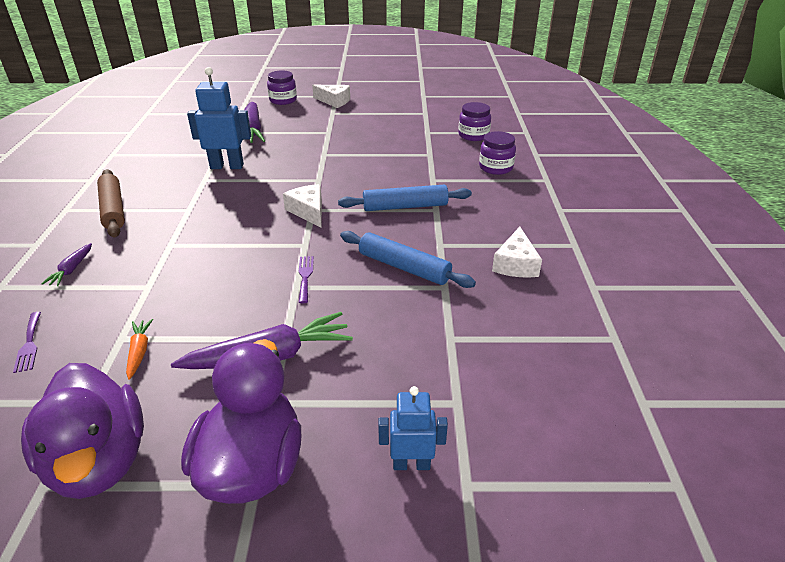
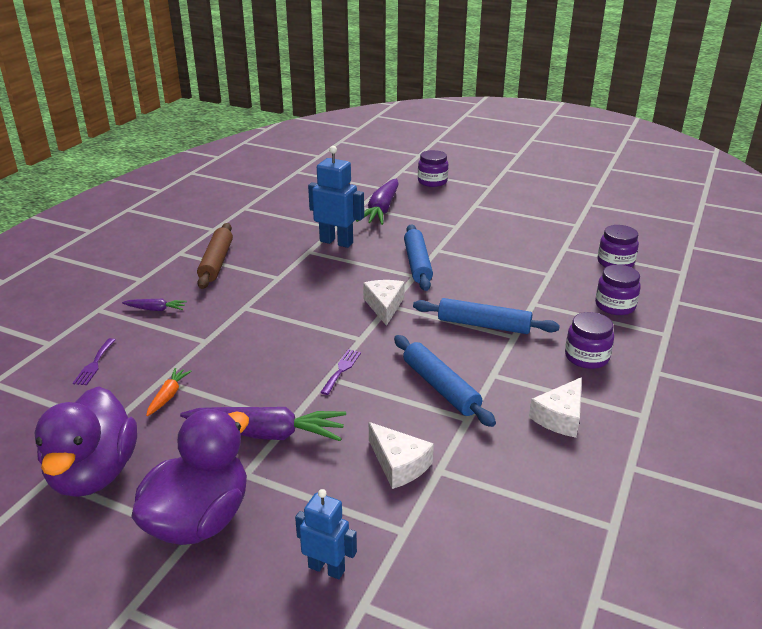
camera: 25 degrees right, 5 degrees down
purple carrot [41,243,92,286] -> purple carrot turned 120 degrees counterclockwise [122,299,187,311]
white cheese [312,85,350,108] -> white cheese moved to [369,422,434,489]
none -> blue rolling pin [404,225,433,291]
none -> purple jar [565,312,614,369]

